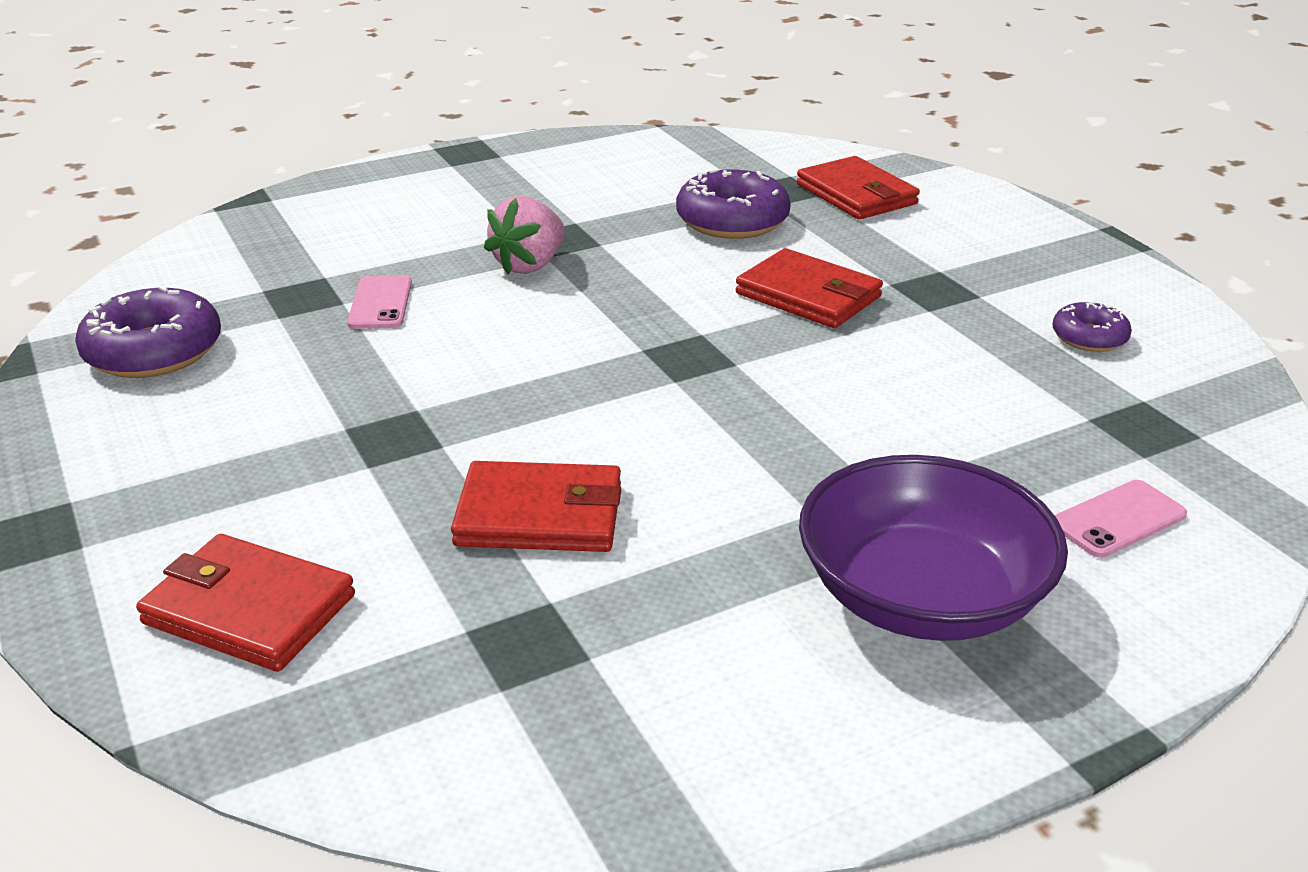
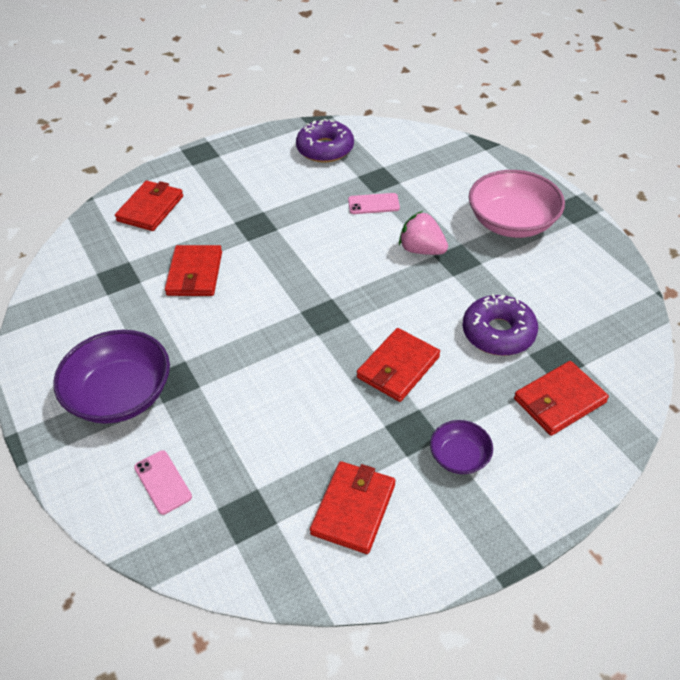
camera: 90 degrees right, 15 degrees up
purple donut [1053,301,1132,352] -> red wallet [310,461,395,554]
none -> purple bowl [430,420,493,474]
none -> pink bowl [469,170,565,238]

